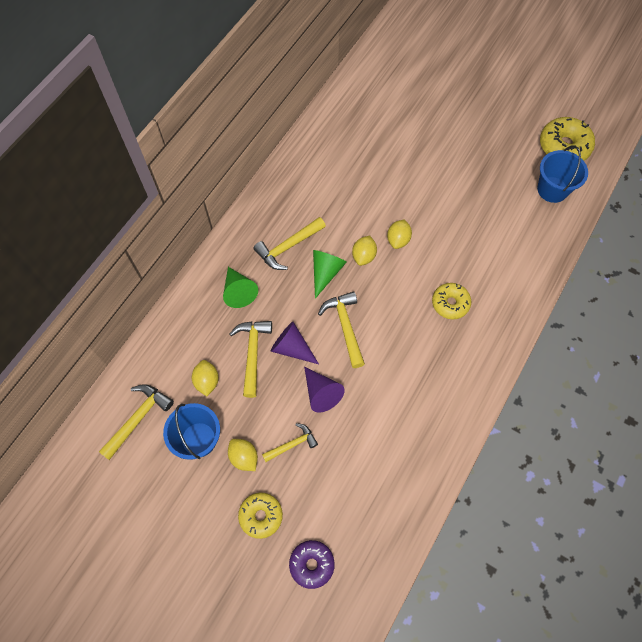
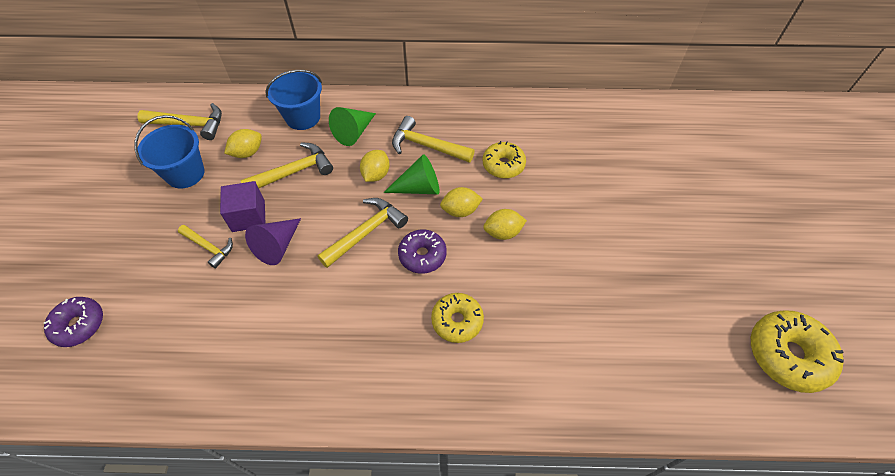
camera: 60 degrees right, 10 degrees down
yellow lemon [228,439,258,471] -> yellow lemon moved to [360,150,390,182]
yellow donut [238,493,283,539] -> yellow donut moved to [483,141,526,178]
purple cone [271,322,319,364] -> none
blue bucket [537,145,588,203] -> blue bucket moved to [265,70,322,130]
none -> purple cube [220,181,266,232]
none -> purple donut [398,230,447,274]

